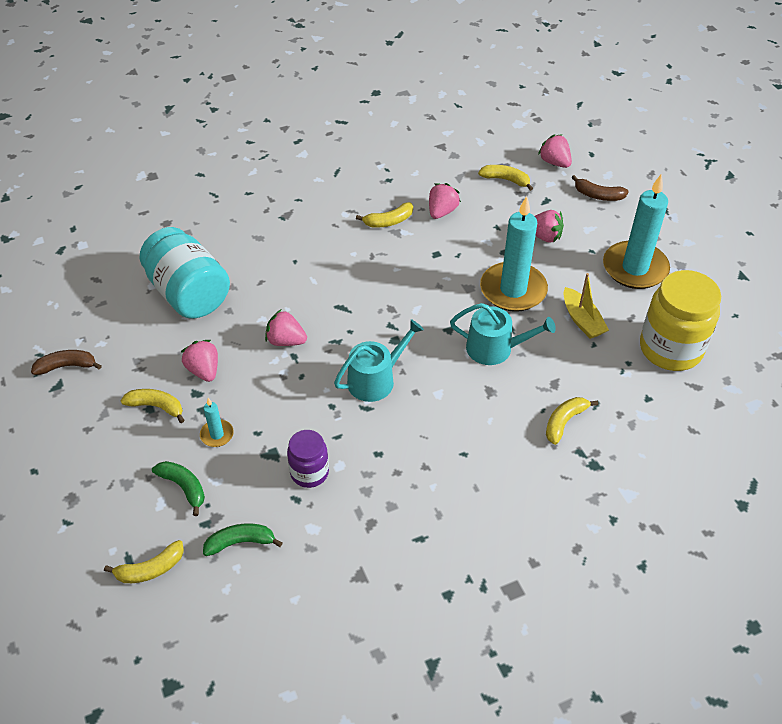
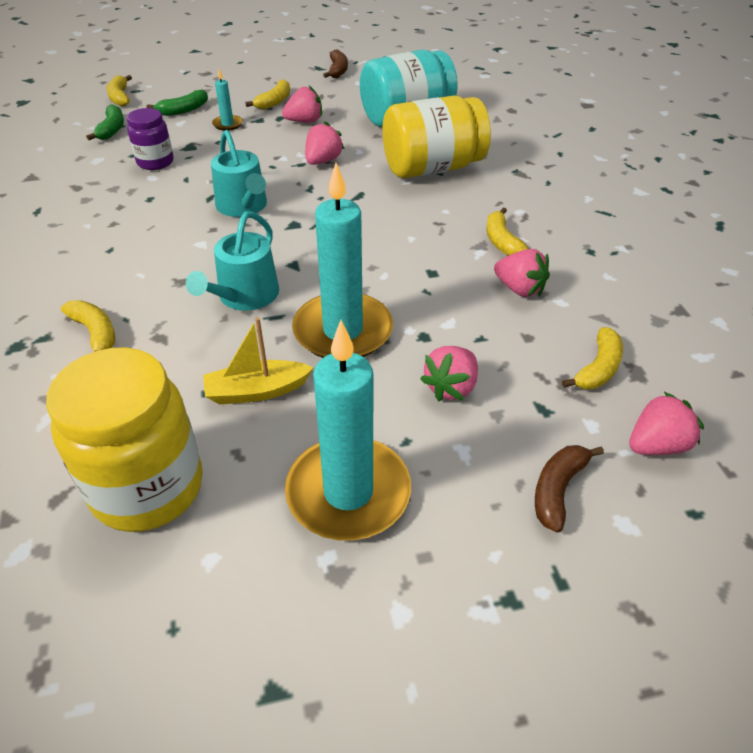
camera: 100 degrees right, 5 degrees down
none -> yellow jar [382,95,491,178]

